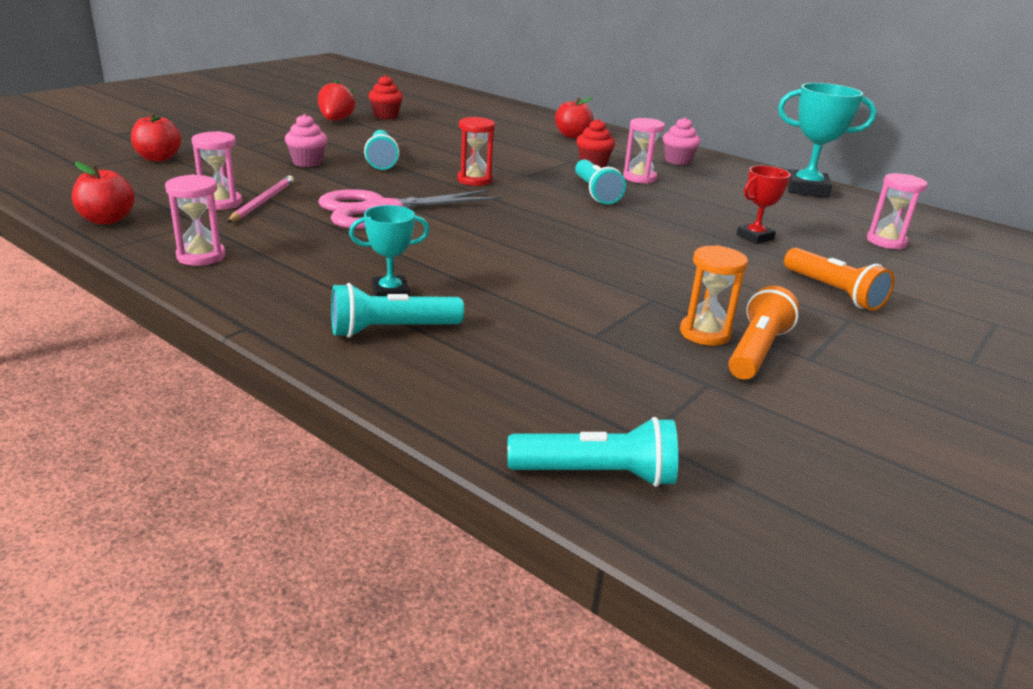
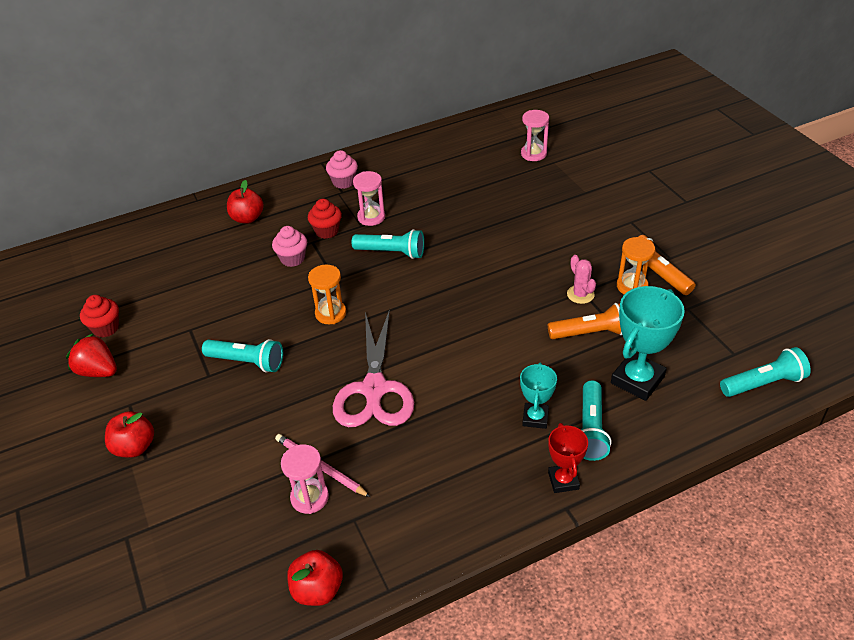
camera: 60 degrees left, 15 degrees up
red apple [131,113,181,162] -> red apple moved to [105,411,154,458]
pink hourglass [165,174,226,266] -> none
pink cupcake [285,114,327,167] -> pink cupcake moved to [272,226,307,267]
red hourglass [457,117,495,186] -> orange hourglass [308,265,346,324]
turquoise flashlight [507,417,678,487] -> turquoise flashlight turned 45 degrees clockwise [720,347,811,397]
red trophy [737,166,791,244] -> red trophy moved to [548,423,588,493]
turquoise trophy [778,83,877,198] -> turquoise trophy moved to [611,286,685,401]
orange flashlight [784,248,895,311] -> orange flashlight moved to [548,303,622,339]
none -> pink cactus [567,255,596,304]

